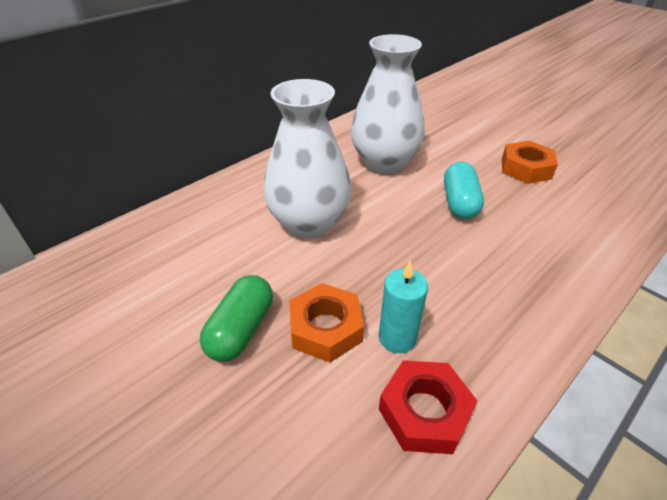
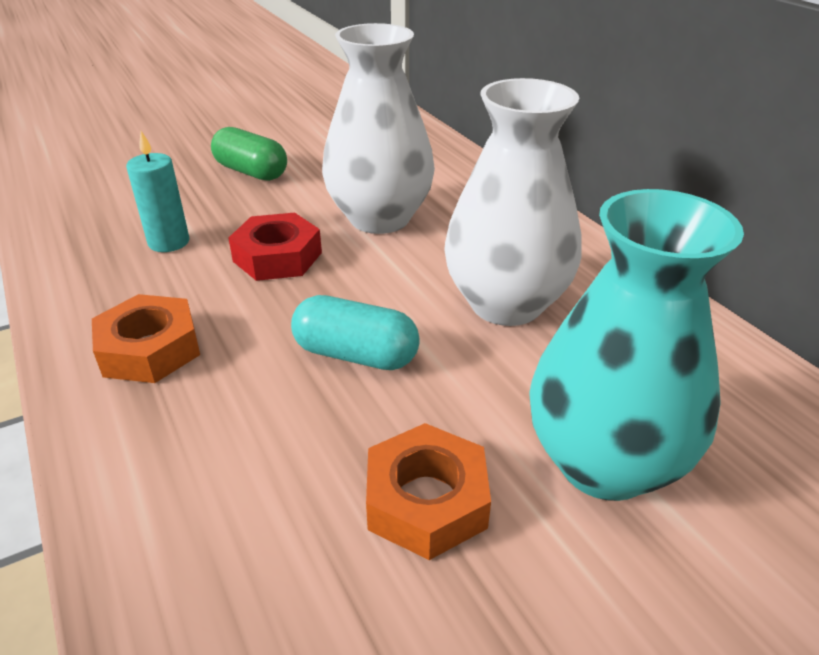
camera: 105 degrees right, 5 degrees down
orange nut [289,283,364,363] -> orange nut moved to [92,294,200,383]
red nut [379,360,478,454] -> red nut moved to [228,213,322,281]
none -> turquoise vase [529,189,744,501]

